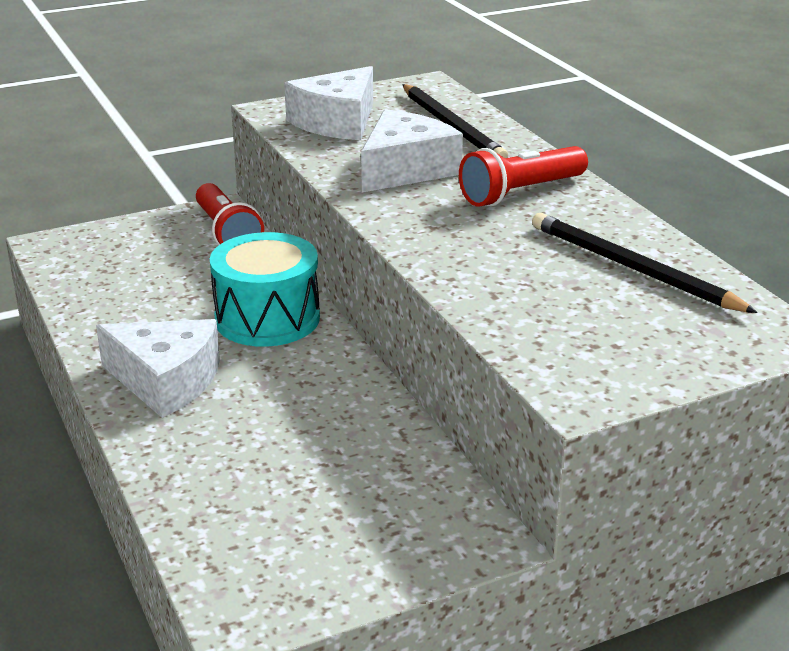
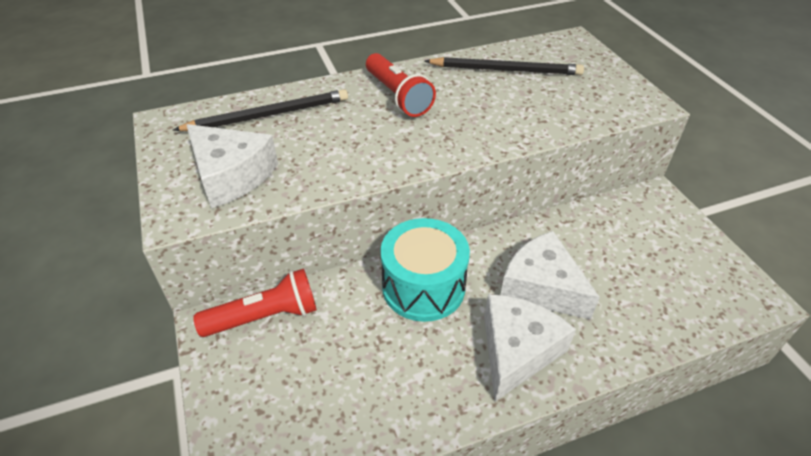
camera: 85 degrees left, 15 degrees up
white cheese [361,109,463,192] -> white cheese moved to [500,231,600,319]
black pencil [532,213,758,313] -> black pencil turned 135 degrees counterclockwise [425,57,584,75]

